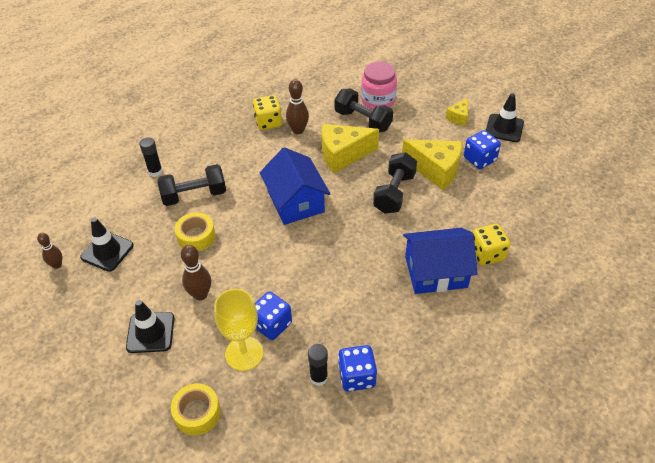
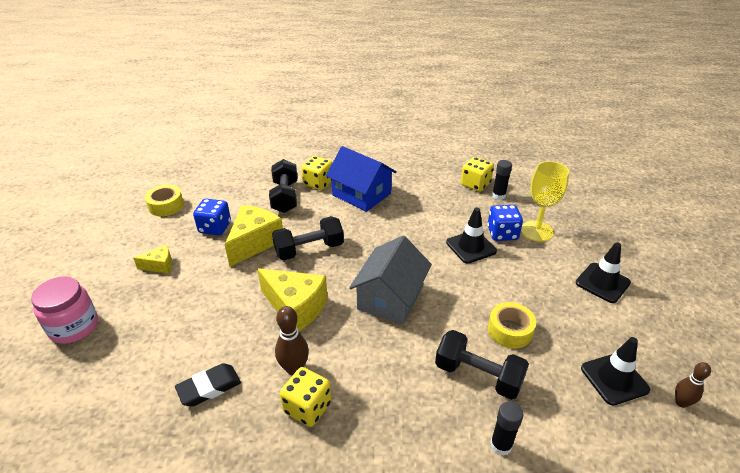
camera: 135 degrees left, 10 degrees down
yellow tape [171,383,221,435] -> yellow tape moved to [145,185,184,216]
brown bowling pin [181,245,211,300] -> none
blue house [260,147,330,225] -> grey house [349,236,432,325]
black dumbbell [335,89,393,132] -> black dumbbell moved to [269,159,297,213]
blue dice [338,345,377,392] -> yellow dice [461,157,494,192]
pink jar [361,61,397,110] -> pink jar moved to [31,276,98,344]
yellow cheese [402,139,462,190] -> yellow cheese turned 45 degrees clockwise [225,205,283,267]
black traffic cone [486,93,524,142] -> black traffic cone moved to [446,208,497,264]
none -> black eraser [175,363,241,407]

